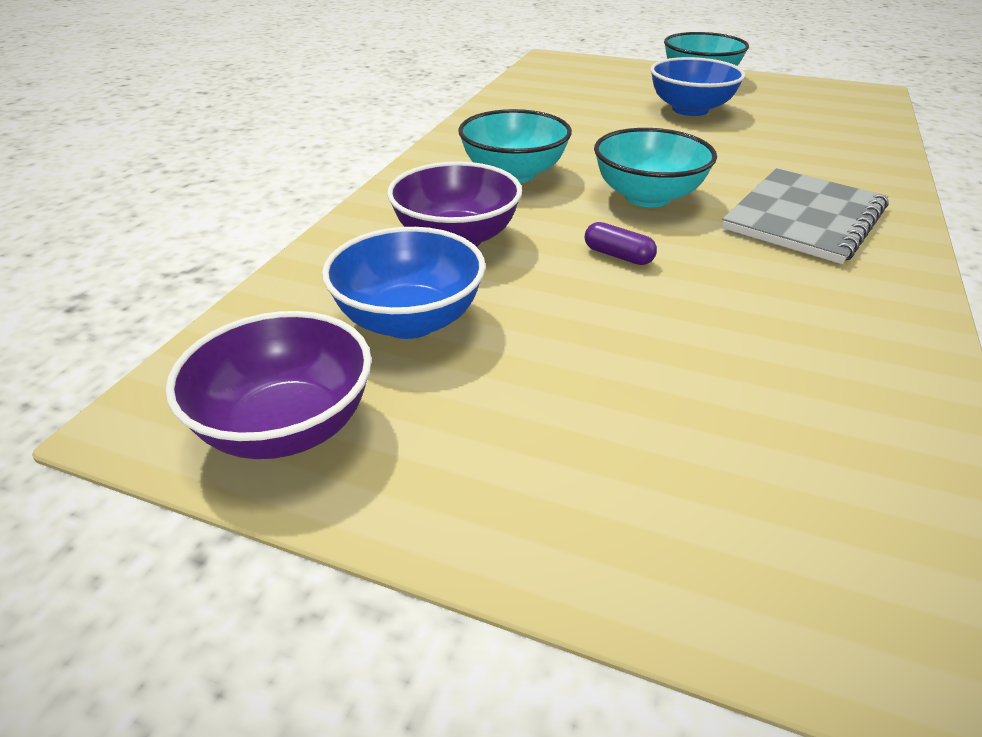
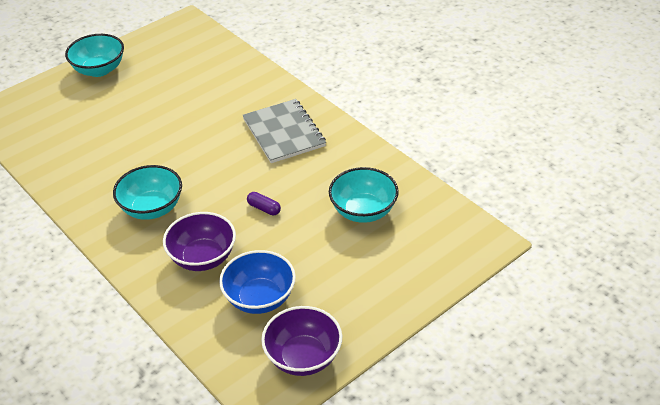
camera: 60 degrees left, 5 degrees up
purple capsule [585,222,657,265] -> purple capsule turned 60 degrees clockwise [247,192,281,215]
turquoise bowl [594,128,717,207] -> turquoise bowl moved to [329,167,399,223]
blue bowl [650,57,745,116] -> none

